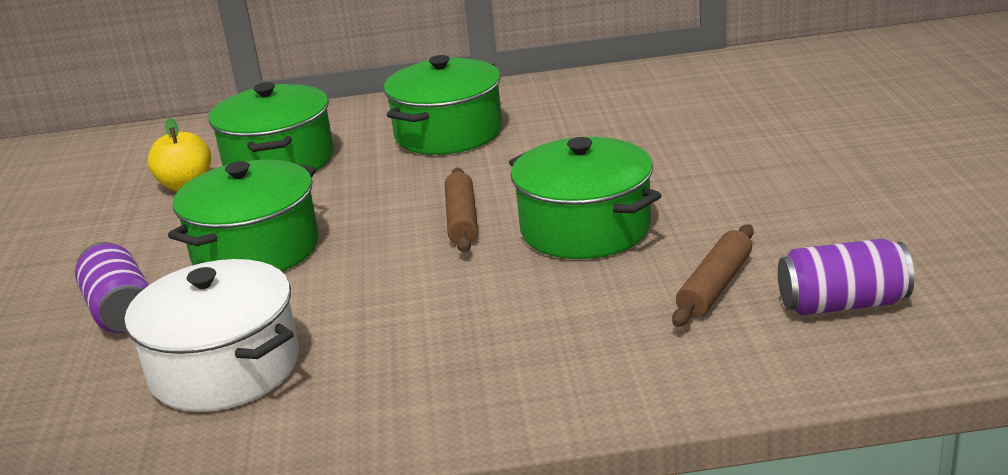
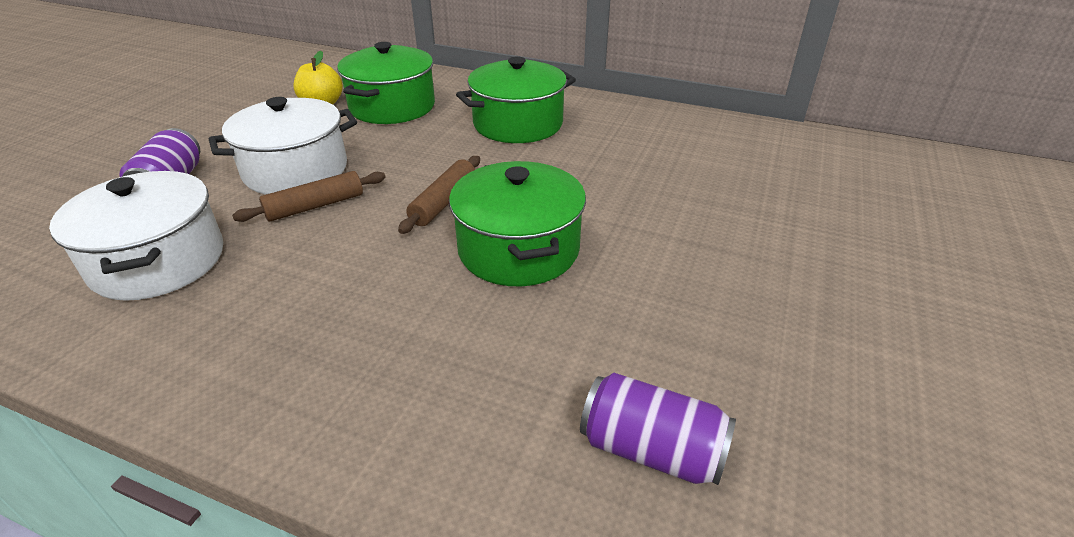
camera: 25 degrees right, 10 degrees up
green pot [168,160,319,272] -> white pot [209,97,357,195]
brown rolling pin [672,224,754,327] -> brown rolling pin moved to [232,171,386,222]

